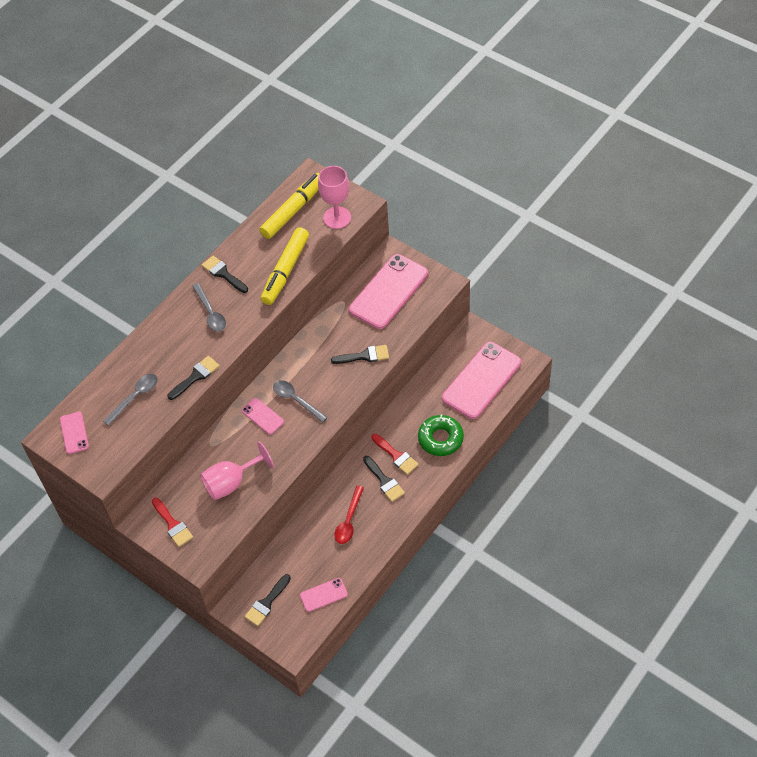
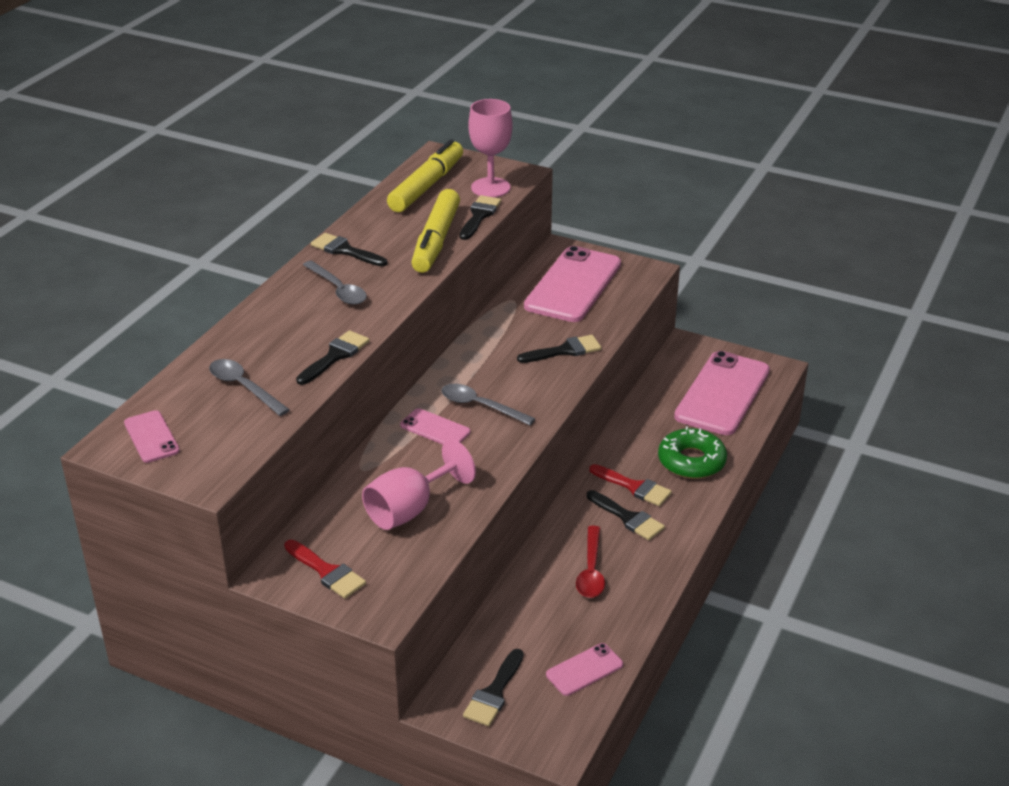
camera: 15 degrees left, 20 degrees down
grey spoon [103,374,158,426] -> grey spoon turned 75 degrees counterclockwise [209,359,290,416]
none -> black brush [460,195,501,240]

